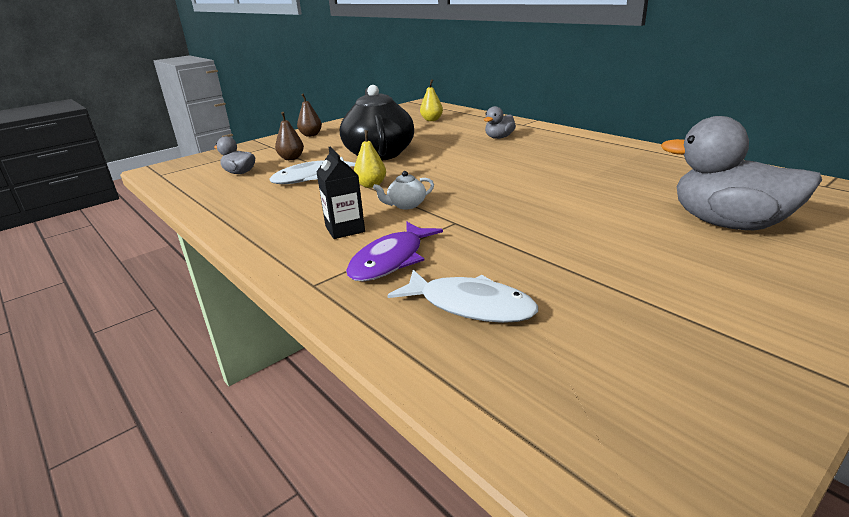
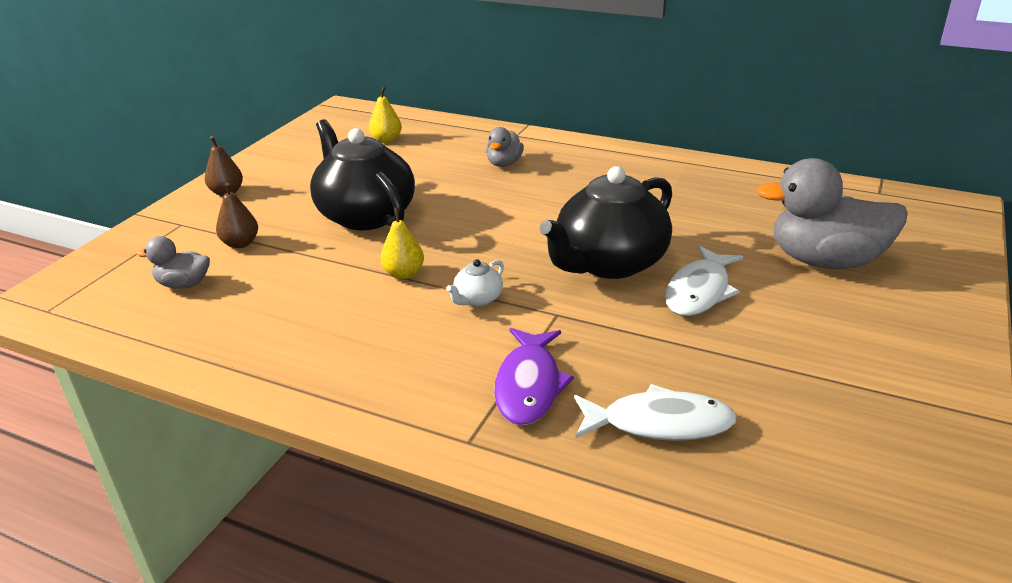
camera: 25 degrees left, 5 degrees up
white fish [270,157,355,184] -> white fish moved to [665,246,743,316]
black carton [317,146,365,239] -> none
none -> black teapot [540,166,672,279]

